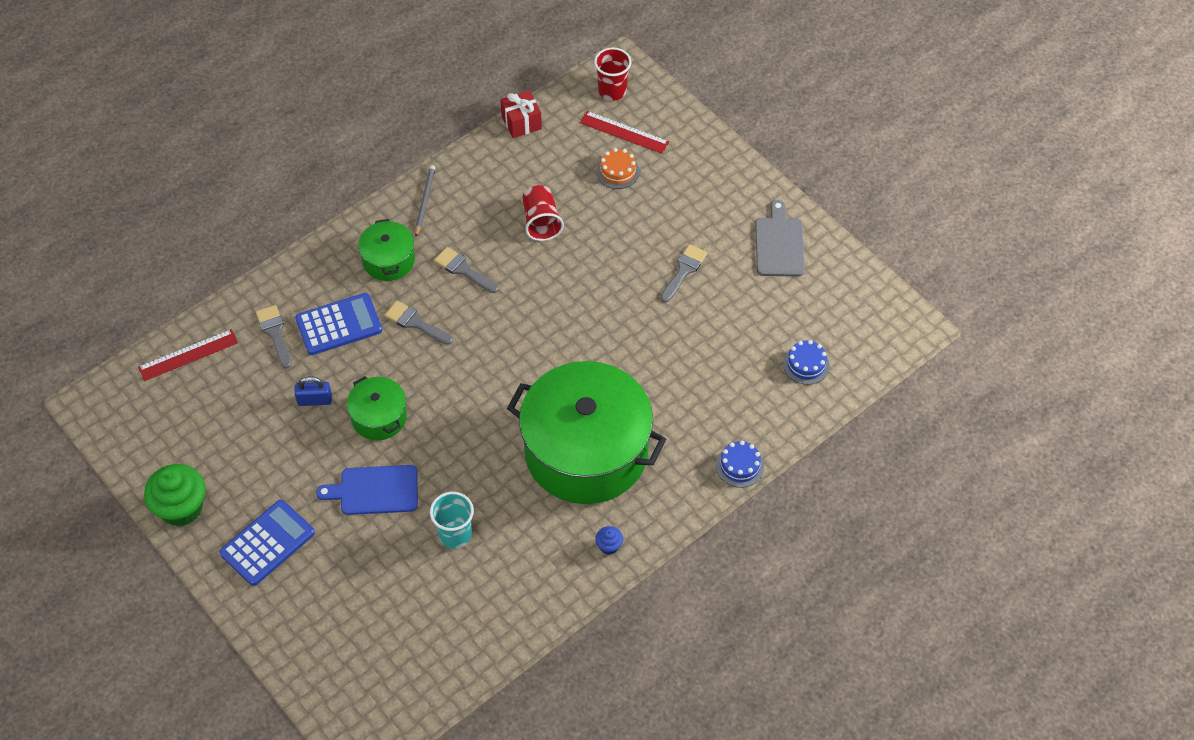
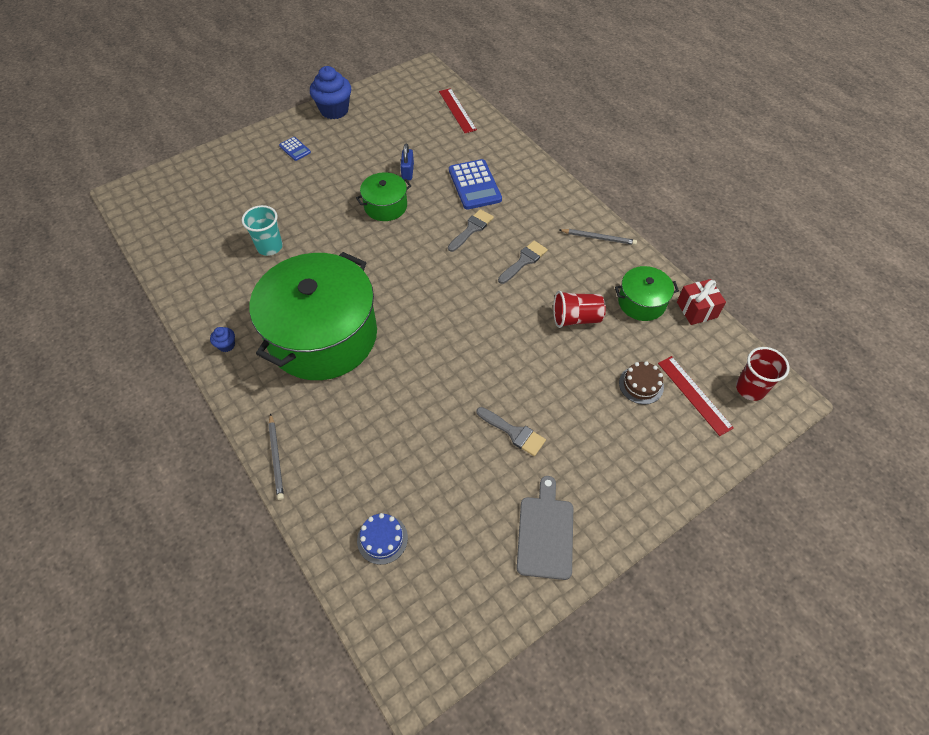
camera: 95 degrees right, 0 degrees up
green cupcake [144,464,206,527] -> blue cupcake [310,66,351,119]
blue calculator [220,500,315,586] -> blue calculator [279,137,311,161], size x0.51
grey brush [256,305,291,369] -> none
blue cutting board [316,465,418,515] -> none
green pot [358,219,415,281] -> green pot moved to [615,266,679,321]
red ruler [580,111,669,154] -> red ruler turned 60 degrees counterclockwise [658,356,734,436]
orange cake [597,148,640,189] -> brown cake [619,361,664,404]
blue cake [716,441,764,488] -> grey pencil [269,413,284,500]
grey cutting board [755,200,805,276] -> grey cutting board turned 90 degrees counterclockwise [517,476,573,580]

